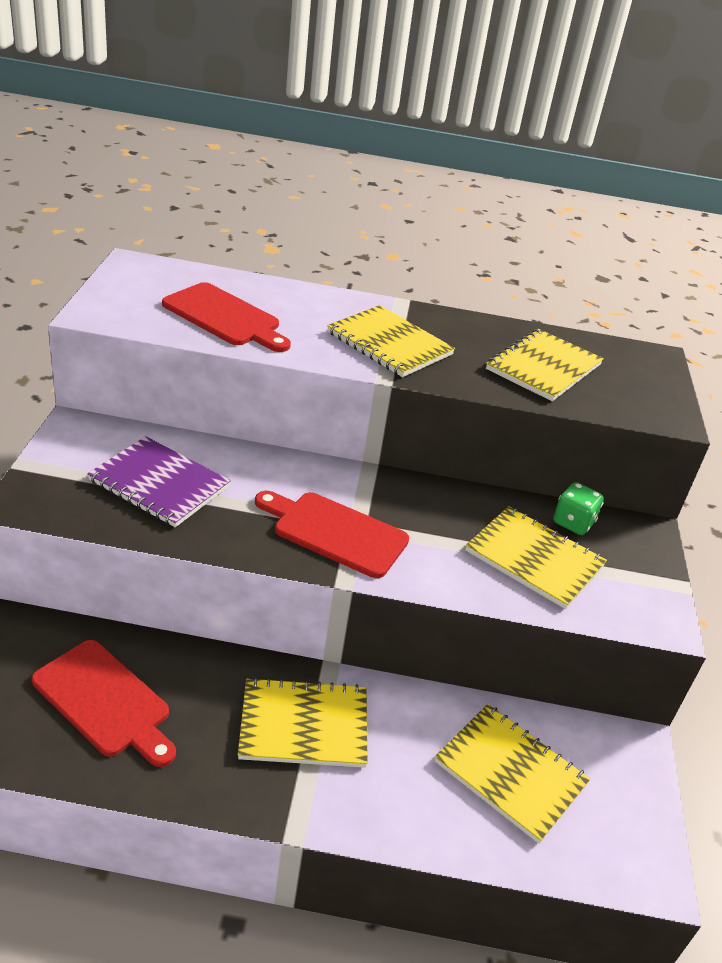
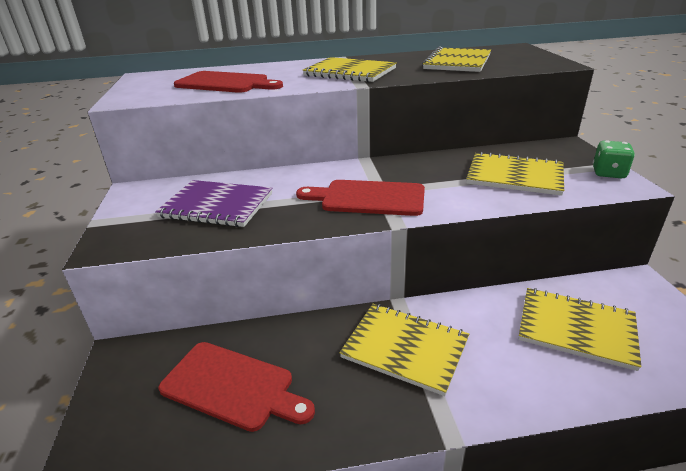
camera: 10 degrees left, 5 degrees down
yellow notebook [238,677,368,768] -> yellow notebook turned 45 degrees clockwise [339,304,469,396]
green dice [553,482,604,535] -> green dice moved to [593,140,635,178]

